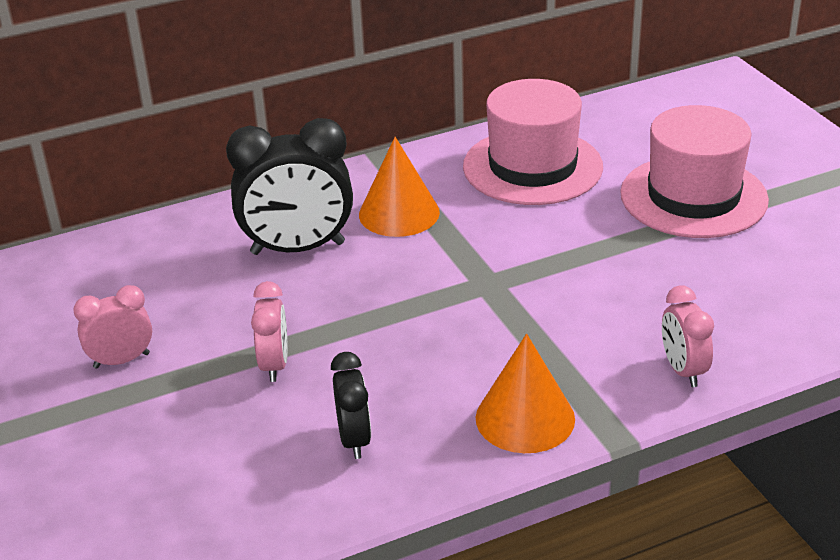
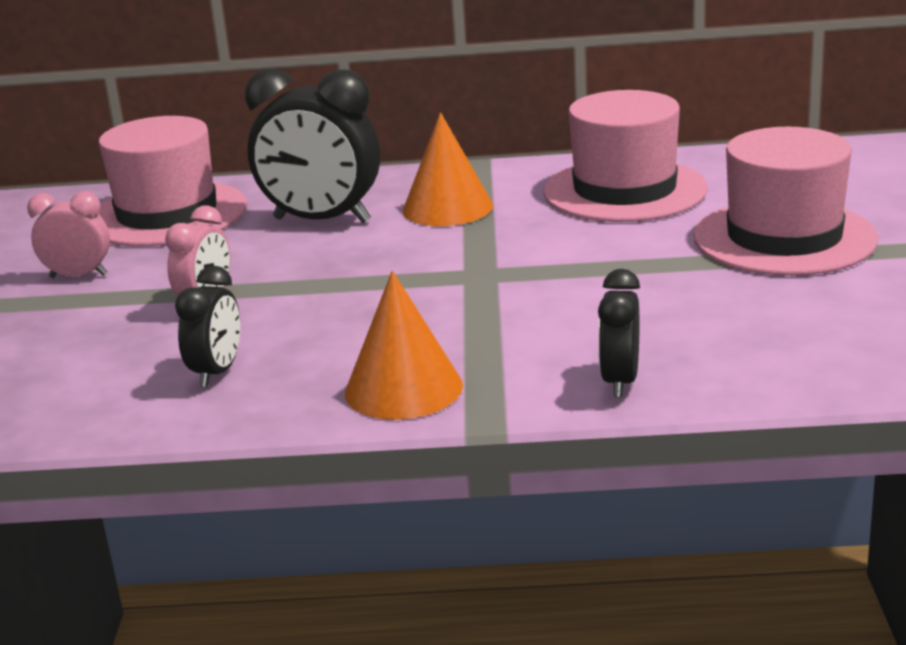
camera: 25 degrees right, 10 degrees down
pink clock [662,286,714,387] -> black clock [598,269,640,397]
none -> pink hat [99,116,247,247]

